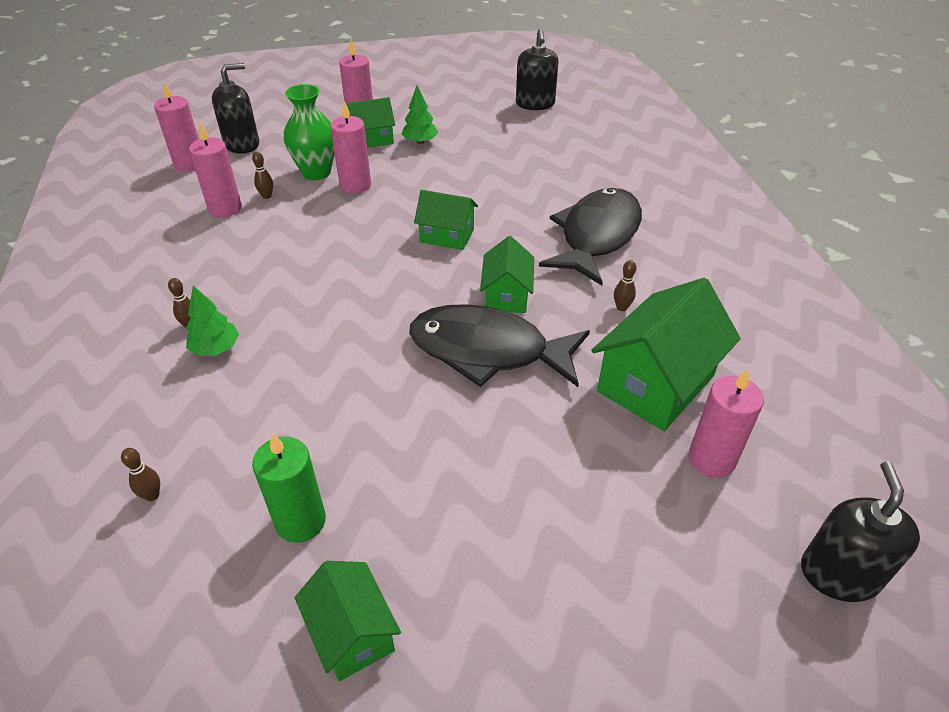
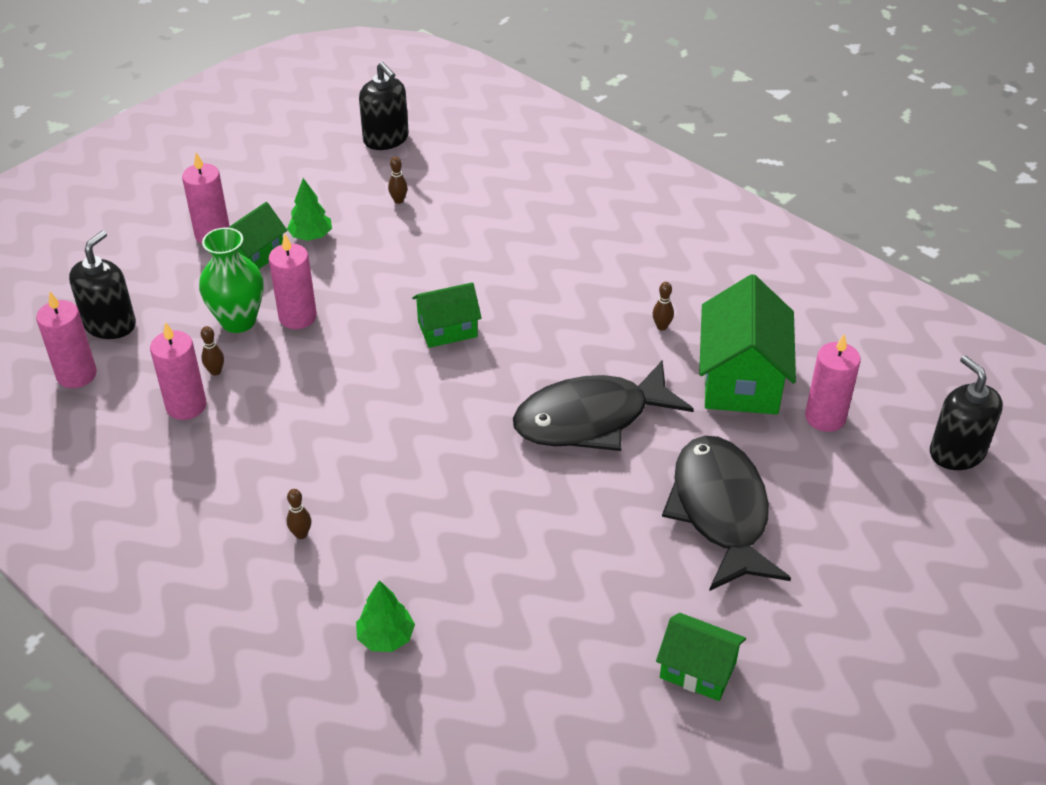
camera: 35 degrees left, 0 degrees up
brown bowling pin [121,448,160,501] -> brown bowling pin moved to [388,156,408,204]
green tree [186,286,239,356] -> green tree moved to [356,580,415,652]
green candle [252,433,326,543] -> none
green house [480,236,534,313] -> none
black fish [539,188,642,285] -> black fish moved to [662,436,791,591]

